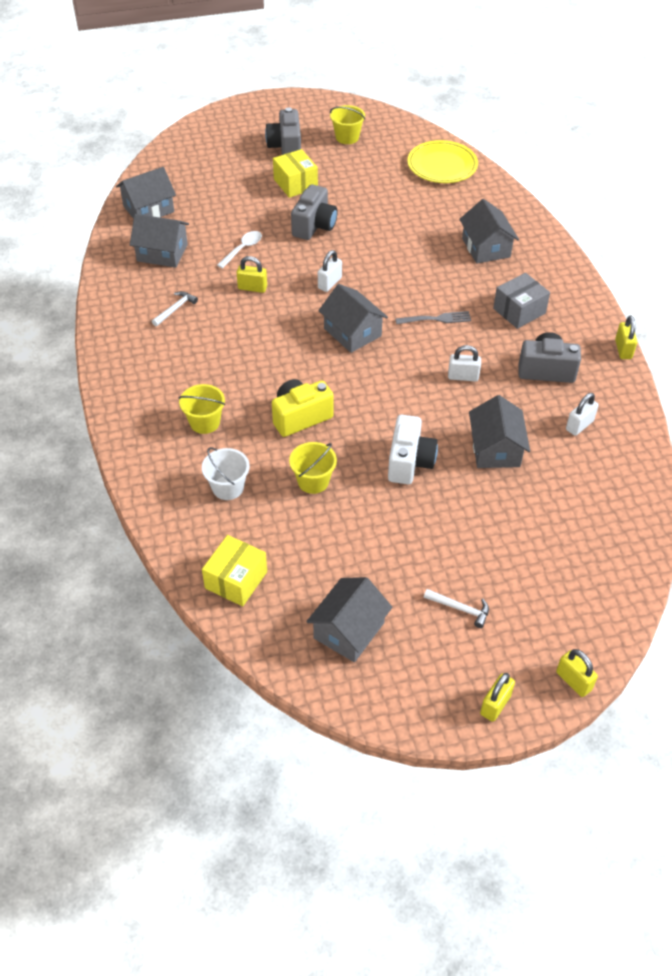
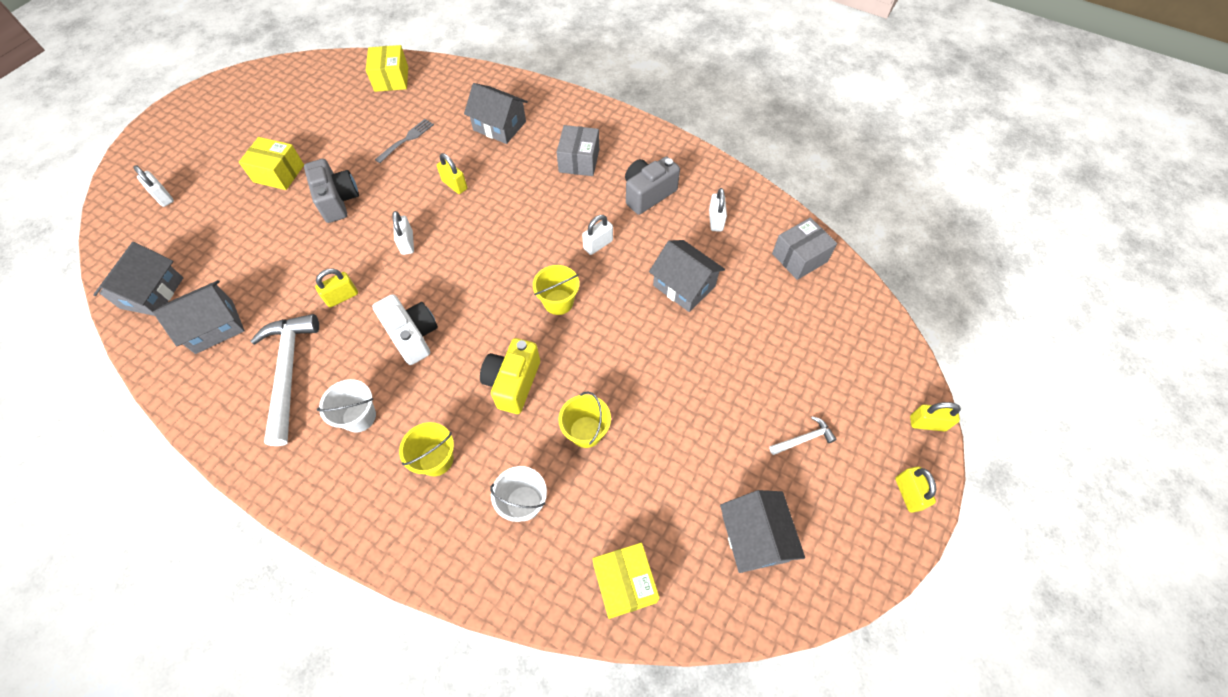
camera: 45 degrees left, 10 degrees up
white hammer [152,291,198,326] -> white hammer [250,314,319,446], size x2.19
white spoon [217,231,262,268] -> none
grey camera [265,107,301,155] -> none
grey house [318,284,388,353] -> none
yellow bucket [330,105,365,144] -> yellow bucket moved to [533,265,579,315]
white camera [388,415,438,484] -> white camera moved to [372,294,438,365]
grey fork [395,311,471,324] -> grey fork moved to [375,119,434,163]
yellow plate [407,140,478,183] -> yellow box [366,45,408,92]
yellow padlock [615,316,637,359] -> yellow padlock moved to [437,153,467,194]
none -> white padlock [133,165,174,207]
none -> white bucket [317,379,376,433]
none -> grey box [772,217,837,280]

